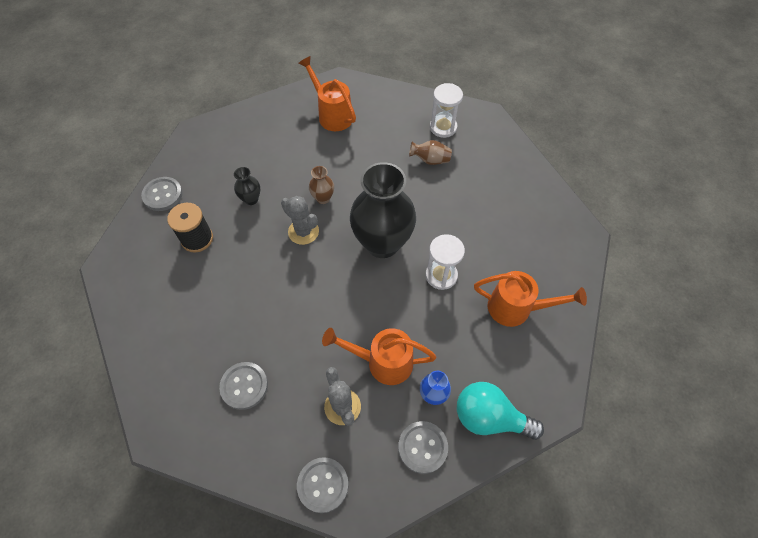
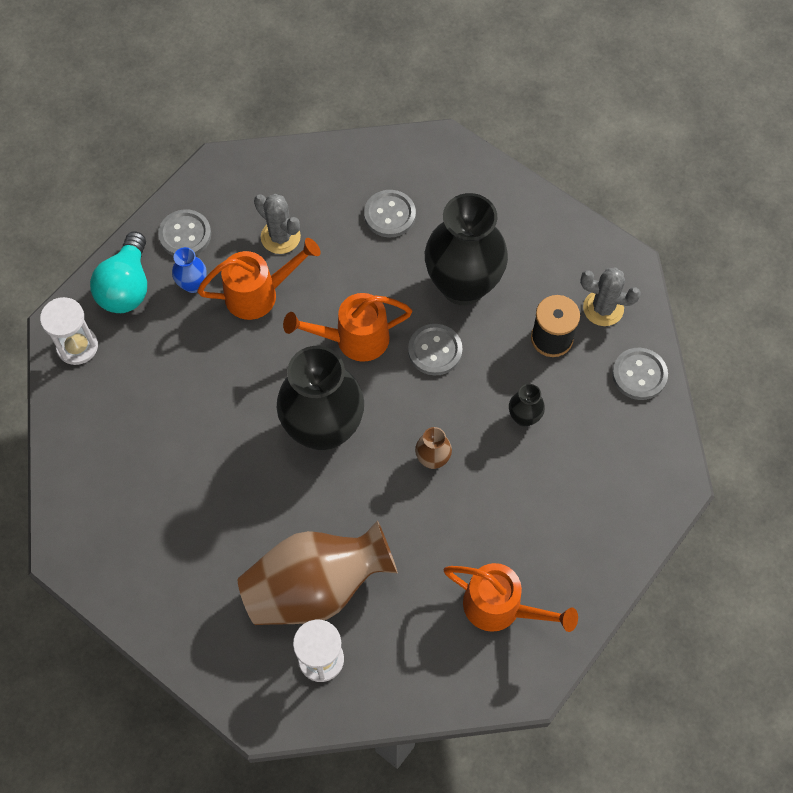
camera: 155 degrees right, 5 degrees up
grey cactus [281,196,319,245] -> grey cactus moved to [580,267,641,326]
grey button [297,457,349,513] -> grey button moved to [408,324,462,376]
brown vase [409,140,452,165] -> brown vase [238,521,398,625], size x2.35
white hourglass [425,234,465,290] -> white hourglass moved to [40,297,98,365]
turquoise light bulb [457,382,544,440] -> turquoise light bulb turned 105 degrees clockwise [90,231,147,313]
orange watering can [474,271,587,327] -> orange watering can moved to [283,293,412,362]
none -> black vase [425,193,508,305]

